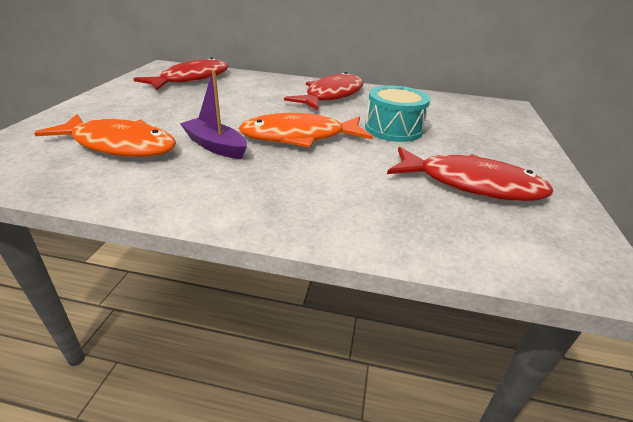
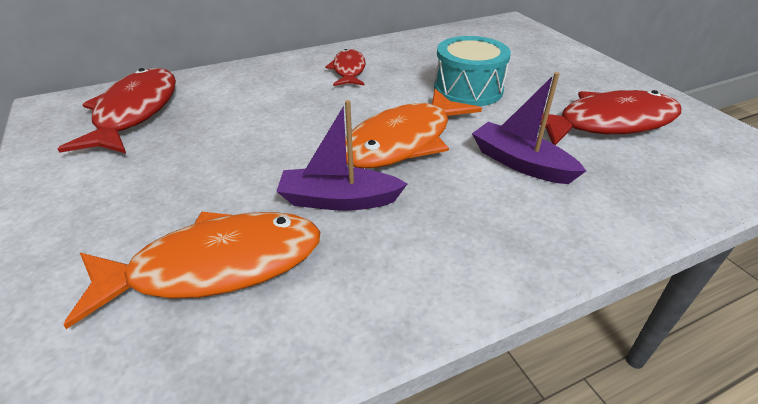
camera: 35 degrees left, 5 degrees up
red fish [284,72,363,110] -> red fish [325,49,366,86], size x0.58
none -> purple boat [472,72,586,184]

